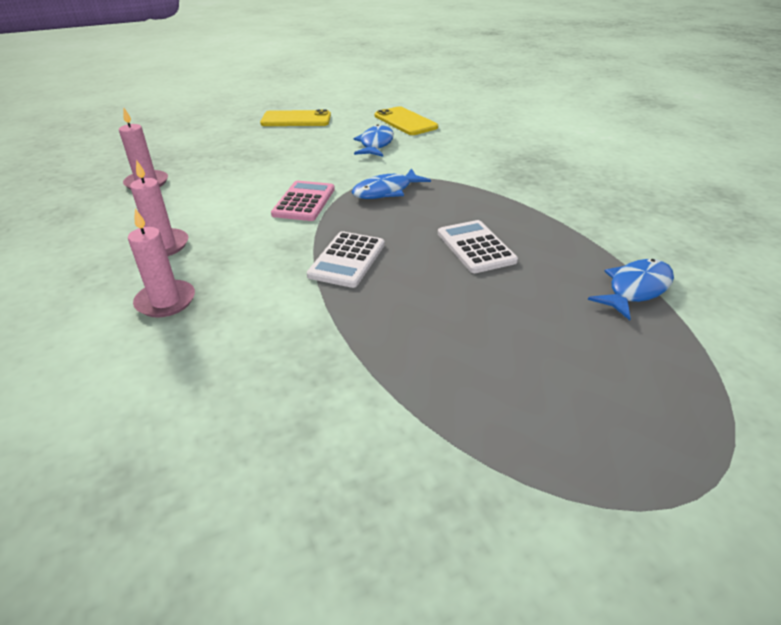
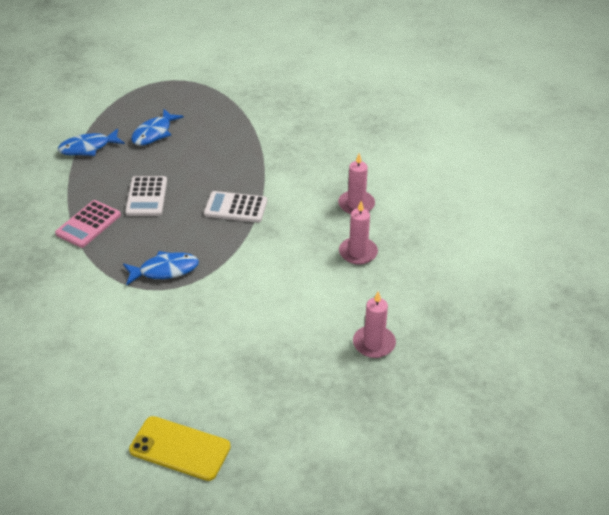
camera: 160 degrees left, 5 degrees up
pink calculator [271,181,335,221] -> pink calculator moved to [55,200,121,248]
white calculator [307,231,385,288] -> white calculator turned 120 degrees counterclockwise [204,191,267,223]
blue fish [353,124,394,157] -> blue fish moved to [131,109,184,146]
yellow phone [375,106,438,135] -> none

